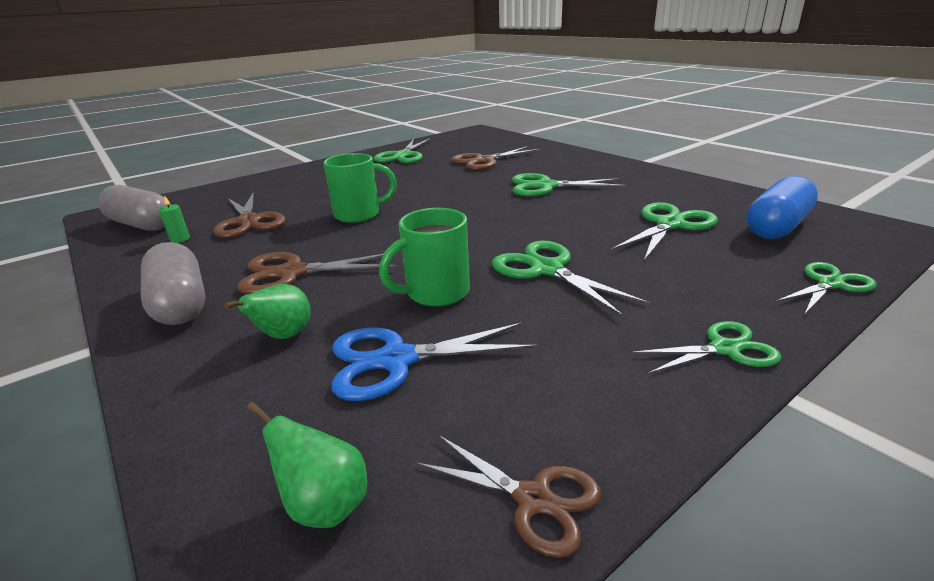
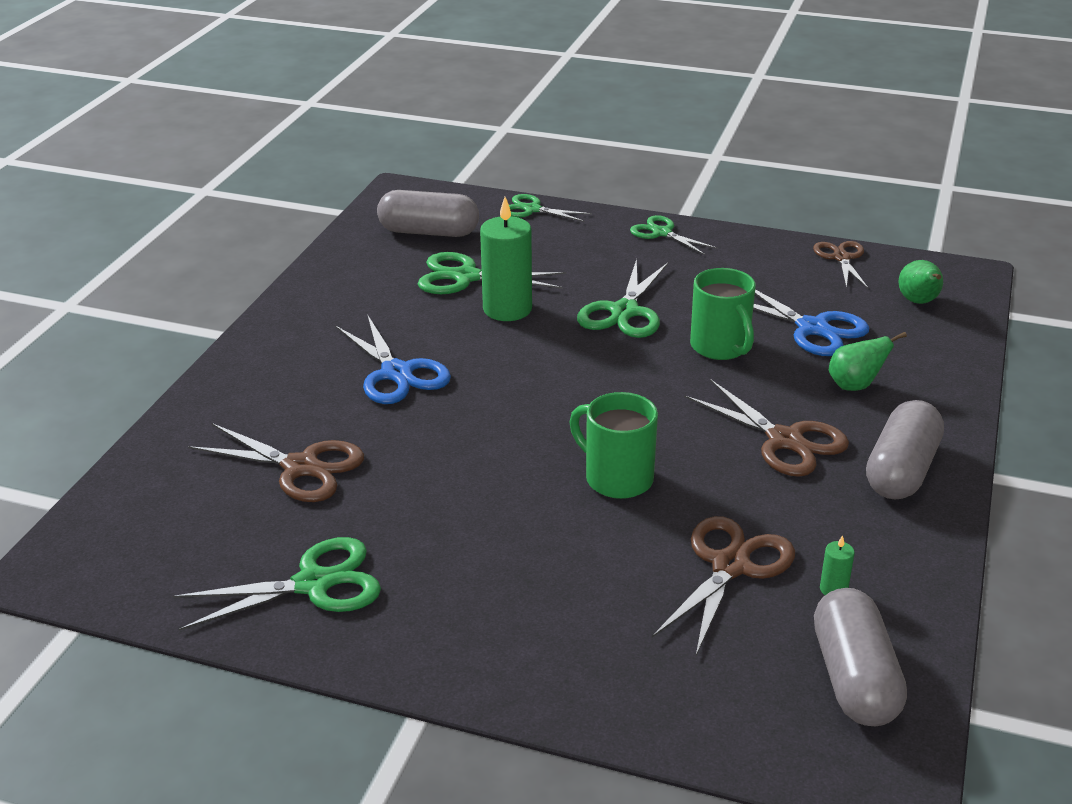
camera: 125 degrees left, 5 degrees up
green mug [379,208,470,307] -> green mug turned 45 degrees clockwise [690,268,756,360]
green scissors [512,173,626,196] -> blue scissors [335,314,451,404]
blue capsule [746,176,818,239] -> grey capsule [377,190,479,237]
none -> green candle [480,197,532,321]

